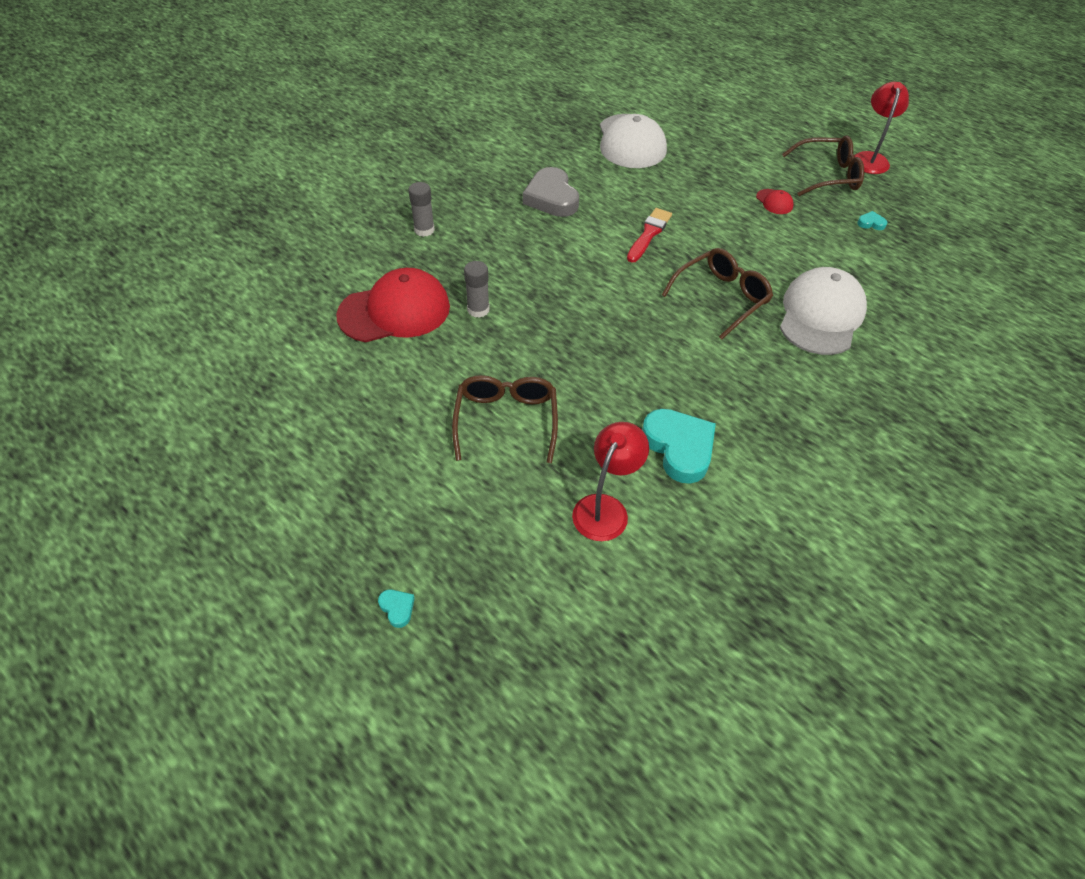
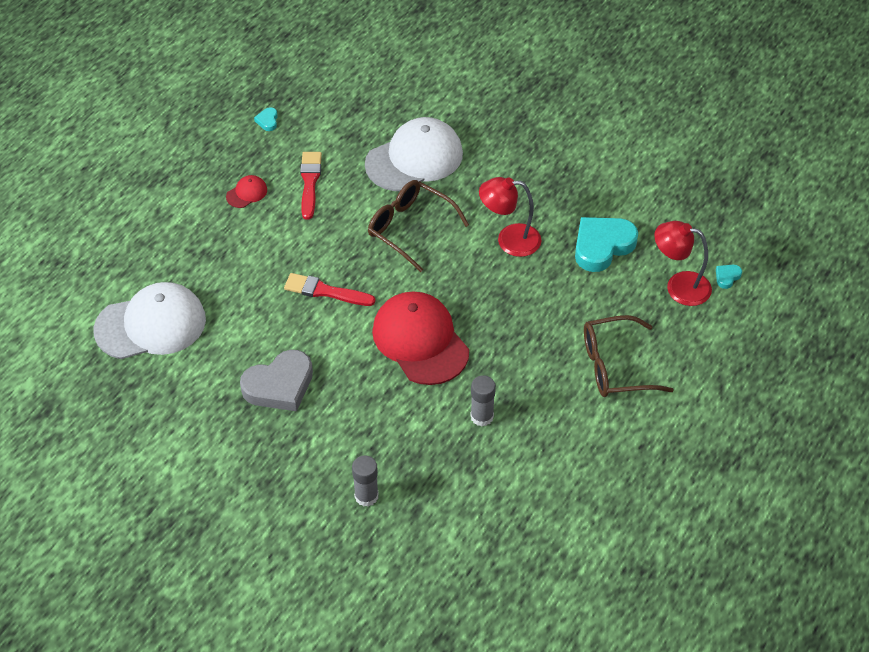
camera: 100 degrees left, 0 degrees up
red cap [336,268,450,342] -> red cap moved to [372,291,469,385]
turquoise heart [378,590,415,628] -> turquoise heart moved to [716,265,742,289]
white cap [780,267,867,355] -> white cap turned 135 degrees clockwise [365,117,463,191]
brown glasses [782,135,864,196] -> none
red lamp [854,82,909,174] -> red lamp moved to [479,177,541,257]
none -> red brush [300,152,322,220]

